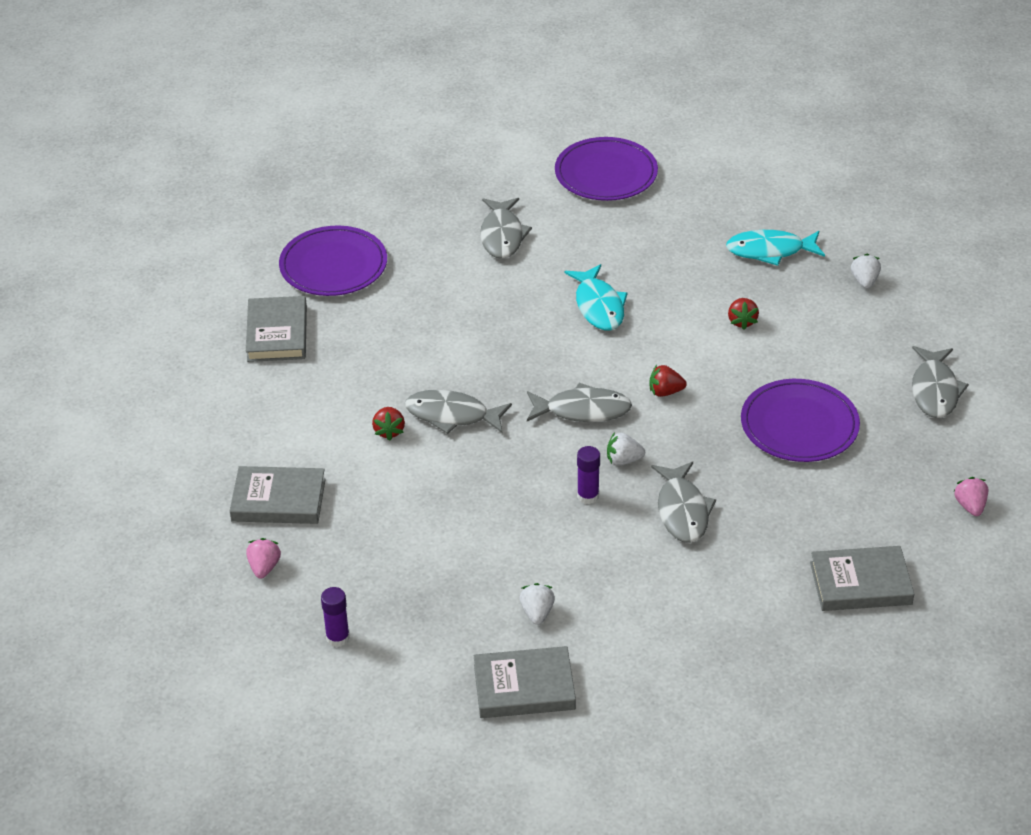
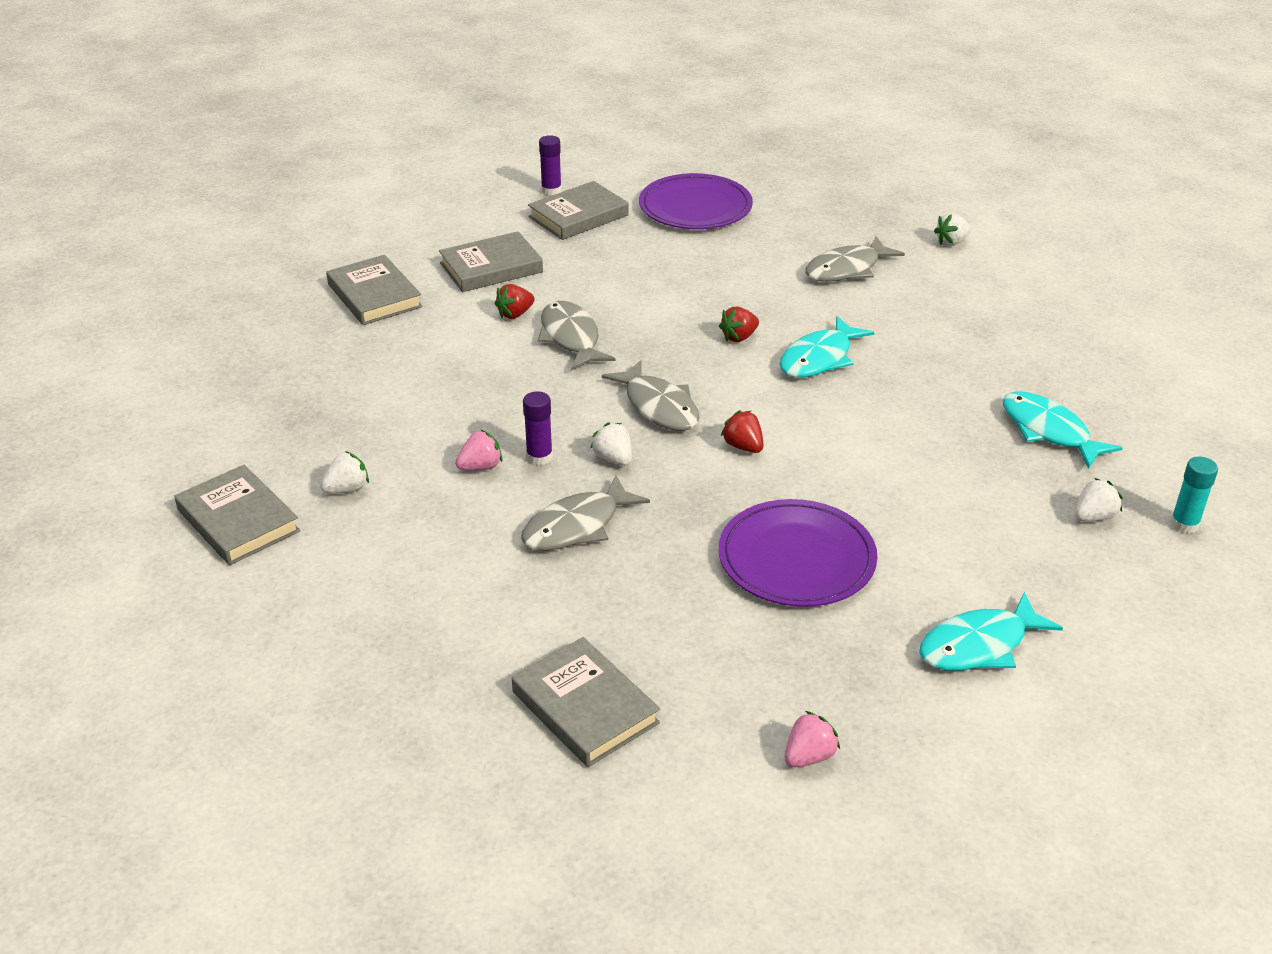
camera: 55 degrees right, 5 degrees down
pink strawberry [246,538,281,579] -> pink strawberry moved to [455,430,502,471]
purple glue stick [321,587,350,647] -> purple glue stick moved to [539,135,562,195]
purple plate [555,137,658,201] -> none
red strawberry [728,298,759,330] -> red strawberry moved to [719,307,759,342]
grey fish [912,346,969,418] -> turquoise fish [919,592,1063,671]
none -> grey book [439,231,543,292]
none -> white strawberry [934,213,971,246]
none -> turquoise glue stick [1170,456,1218,533]

